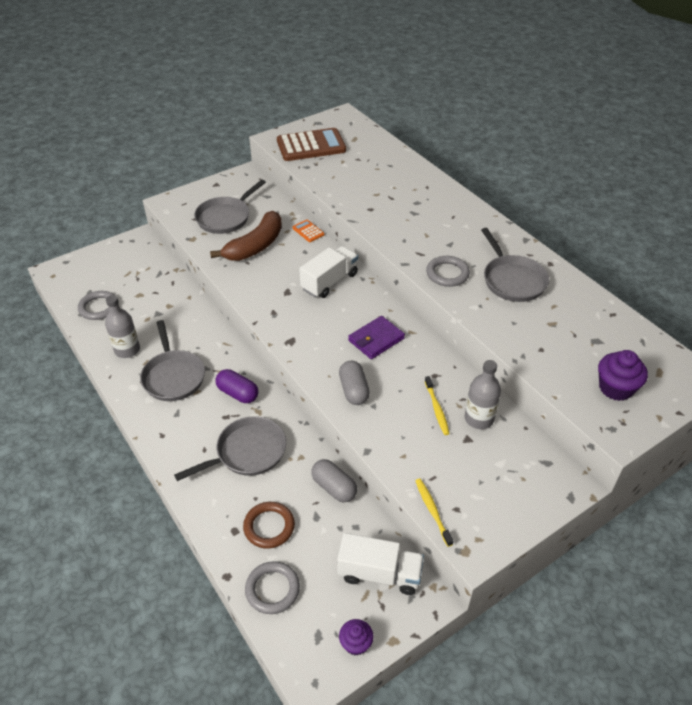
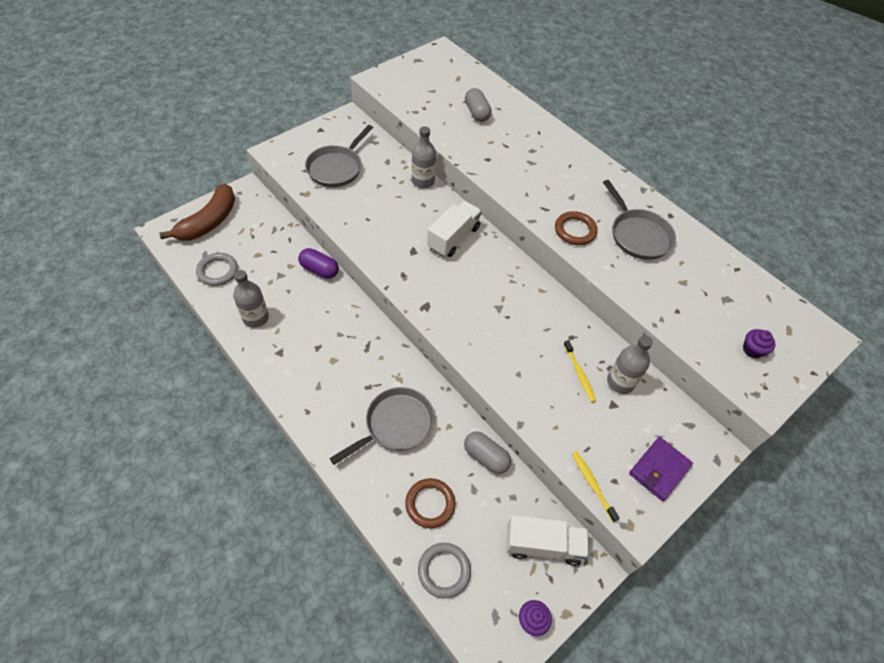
camera: 10 degrees left, 10 degrees up
grey pan [140,320,205,401] -> none
brown banana [210,211,282,261] -> brown banana moved to [159,184,235,241]
purple capsule [215,369,258,403] -> purple capsule moved to [298,248,339,279]
brown calculator [277,128,346,161] -> none
orange calculator [293,220,324,242] -> grey bottle [412,126,436,189]
grey capsule [339,361,370,405] -> grey capsule moved to [465,88,492,122]
purple wallet [348,316,405,359] -> purple wallet moved to [629,437,693,501]
grey ring [426,256,470,287] -> brown ring [555,211,598,245]
purple cupcake [598,350,648,401] -> purple cupcake [743,329,776,358], size x0.63

